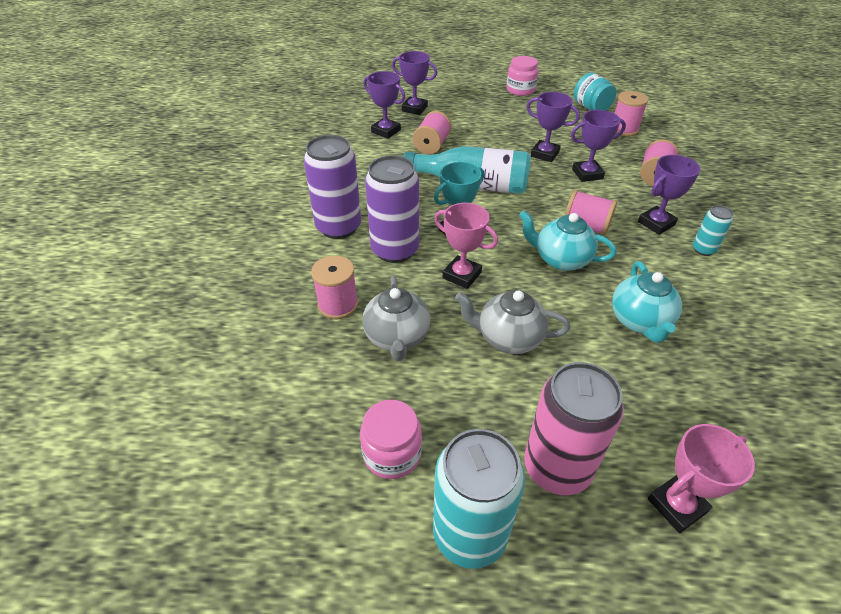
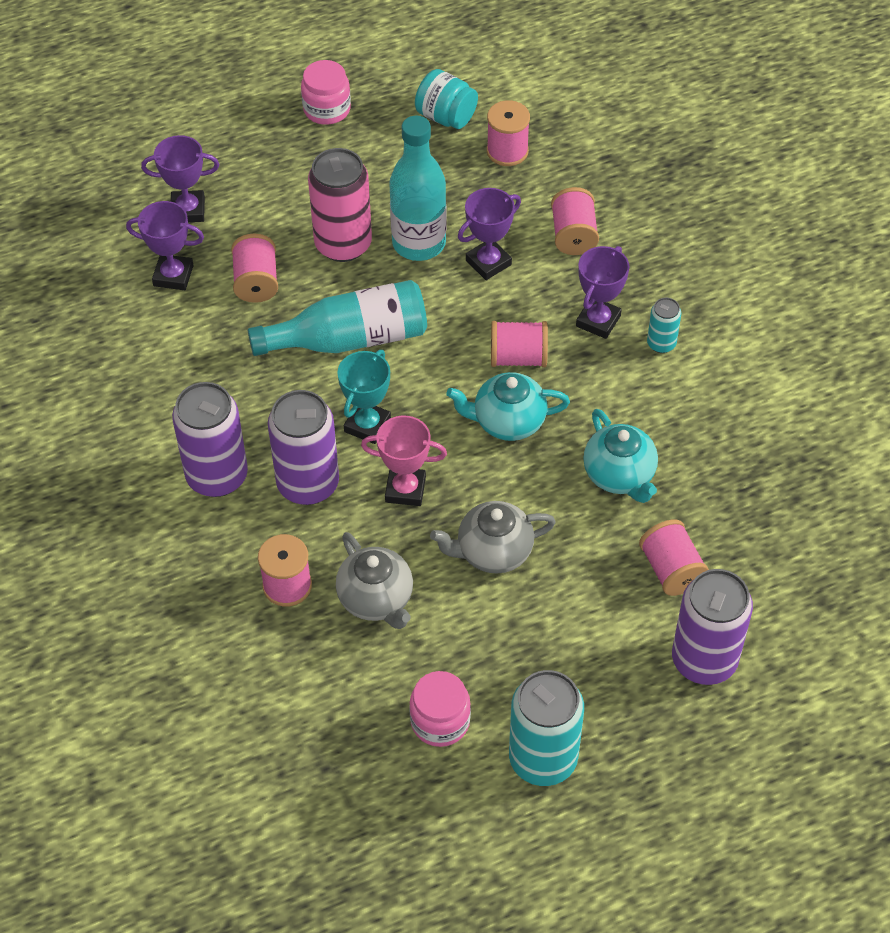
camera: 25 degrees left, 10 degrees up
pink can [524,362,624,495] -> pink can moved to [308,148,372,262]
purple trophy [526,92,580,162] -> turquoise bottle [389,116,447,261]
pink trophy [648,424,755,533] -> purple can [672,569,753,685]
none -> pink spool [639,519,709,596]

